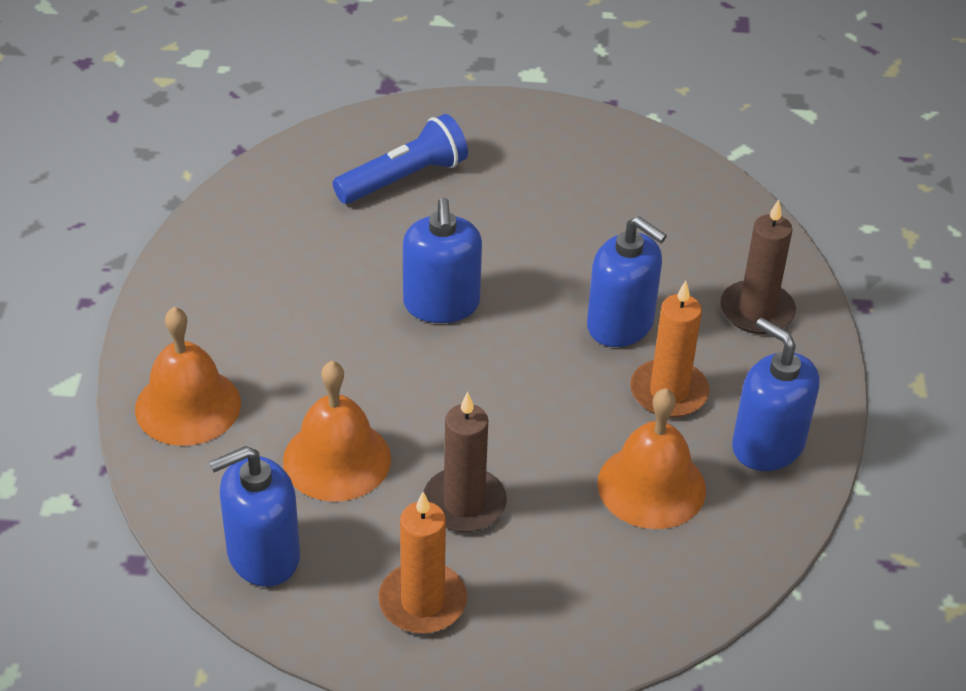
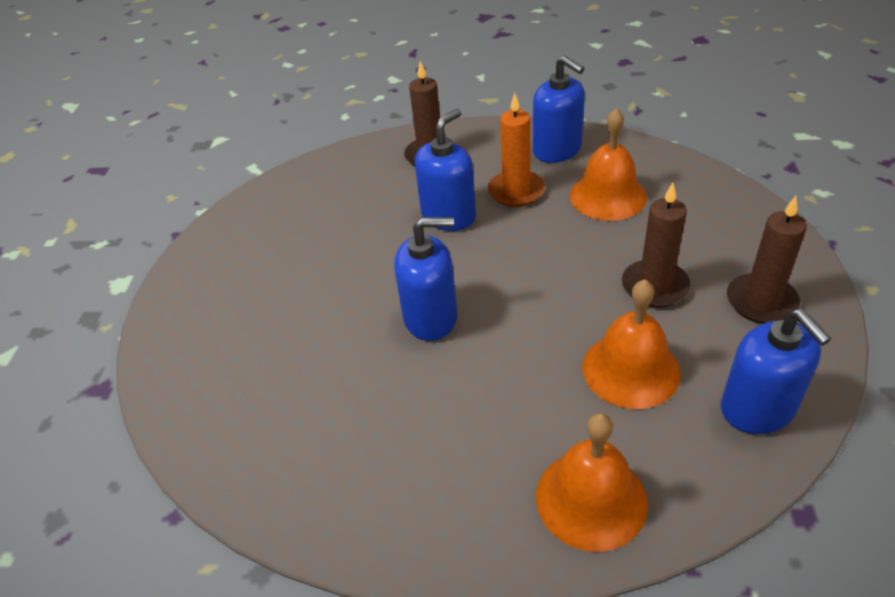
camera: 85 degrees left, 0 degrees up
blue flashlight [333,114,468,204] -> none
orange candle [378,492,467,634] -> brown candle [727,196,807,323]
blue soap dispenser [732,318,819,471] -> blue soap dispenser turned 90 degrees counterclockwise [533,56,585,163]

